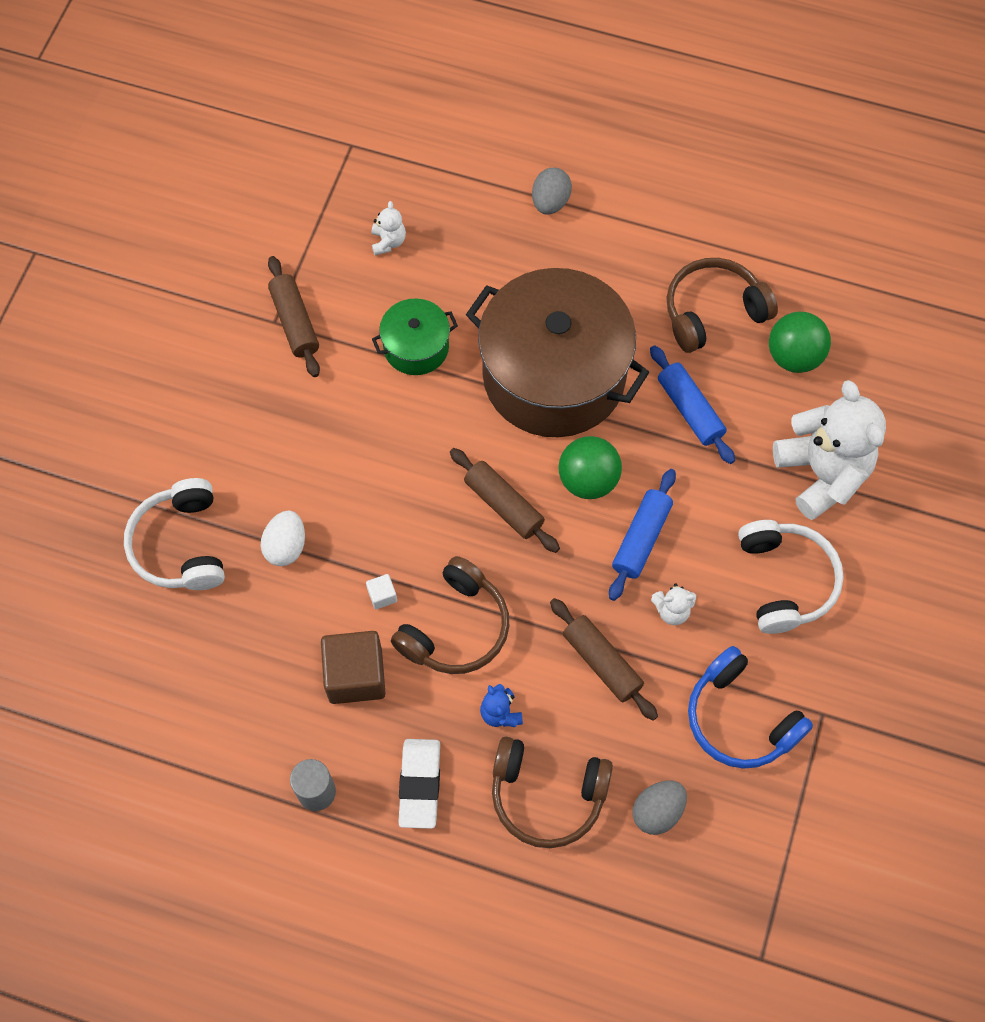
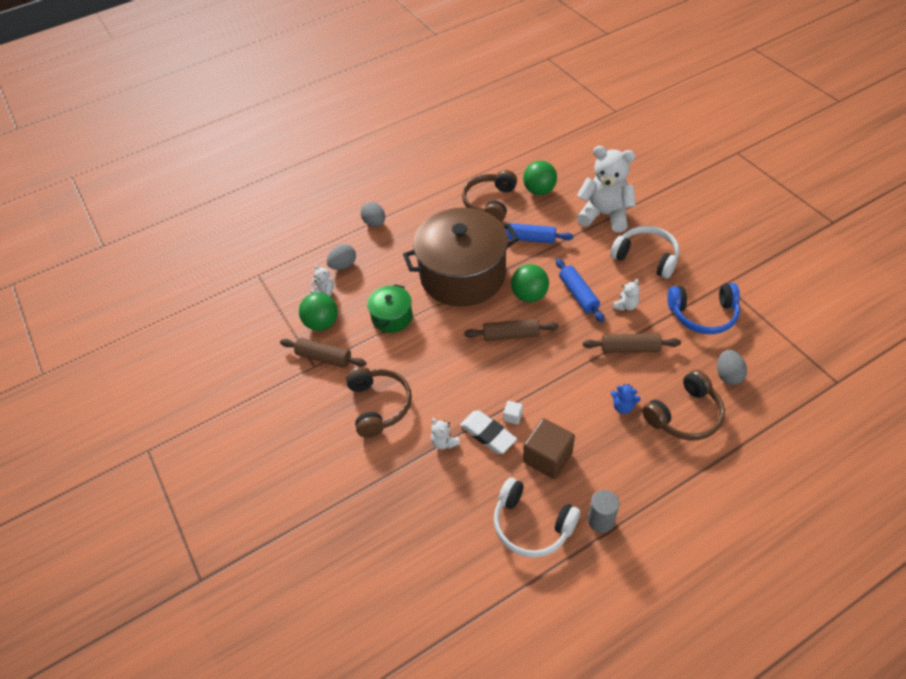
camera: 45 degrees left, 15 degrees down
white headphones [124,478,225,590] -> white headphones moved to [494,477,580,558]
white egg [261,510,305,566] -> white teddy bear [431,418,460,449]
brown headphones [391,556,509,674] -> brown headphones moved to [346,367,412,438]
white eraser [398,739,440,829] -> white eraser moved to [460,410,517,454]
none -> green ball [299,292,338,331]
none -> grey egg [327,244,356,270]

